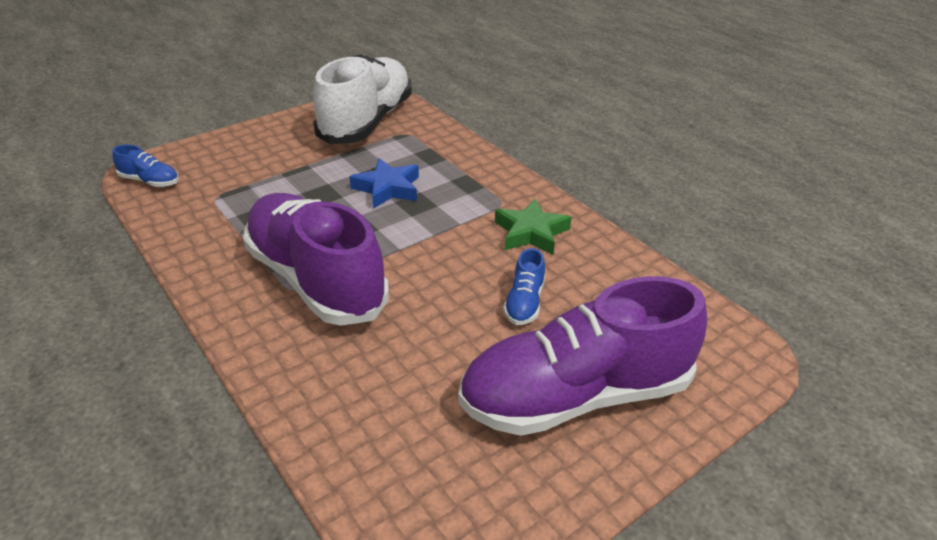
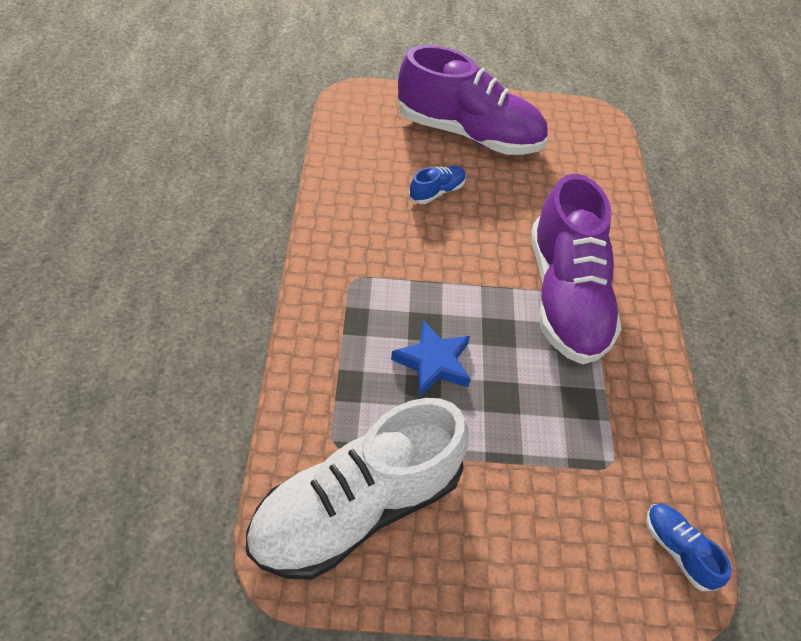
camera: 145 degrees left, 15 degrees up
green star [495,199,572,255] -> none

